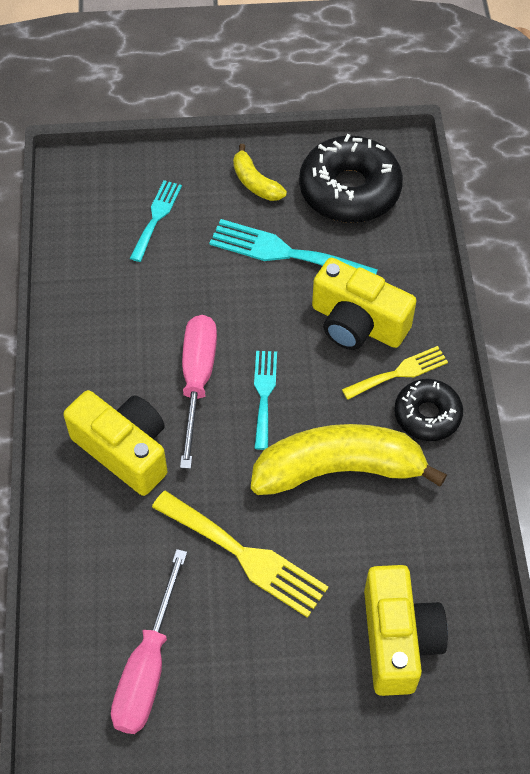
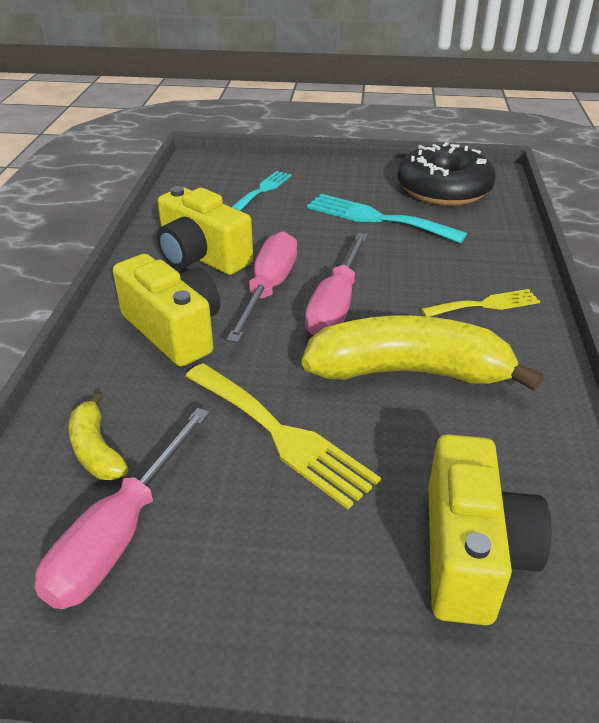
camera: 10 degrees right, 20 degrees down
yellow banana [233,144,287,201] -> yellow banana moved to [68,393,128,480]
turquoise fork [254,351,277,450] -> pink screwdriver [305,233,368,335]
yellow camera [312,258,417,350] -> yellow camera moved to [157,186,253,275]
black donut [394,379,463,441] -> none

